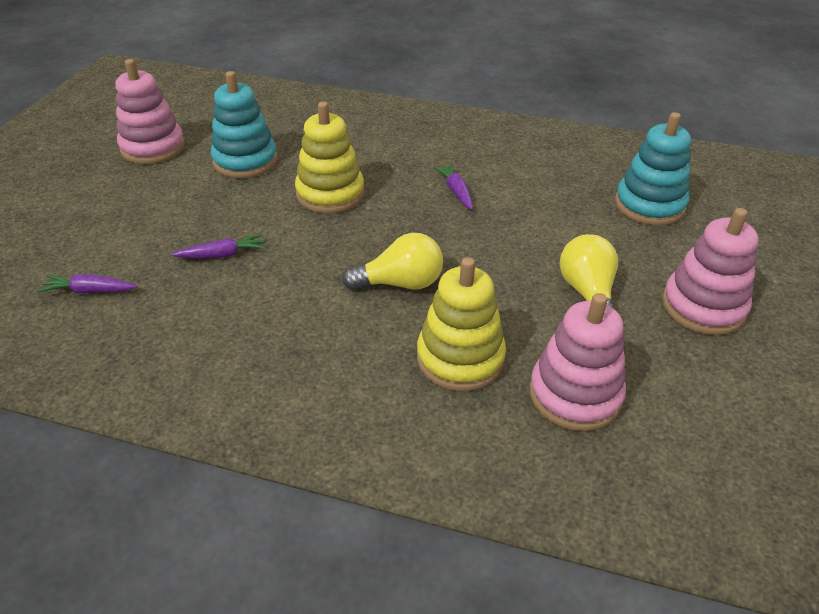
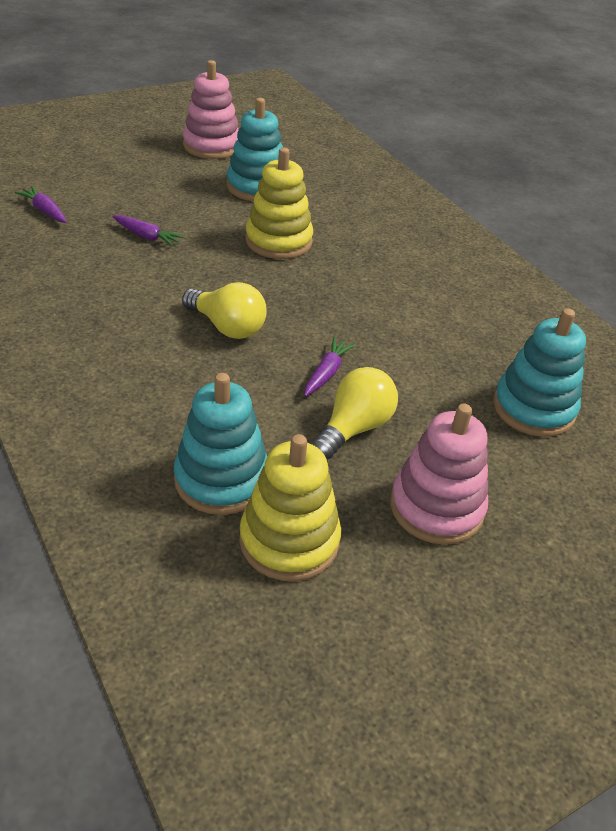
camera: 40 degrees right, 0 degrees up
yellow stacking toy [417,257,506,391] -> yellow stacking toy moved to [239,434,341,581]
purple carrot [433,163,473,210] -> purple carrot moved to [304,337,356,396]
pink stacking toy [529,293,626,431] -> turquoise stacking toy [174,373,267,515]

